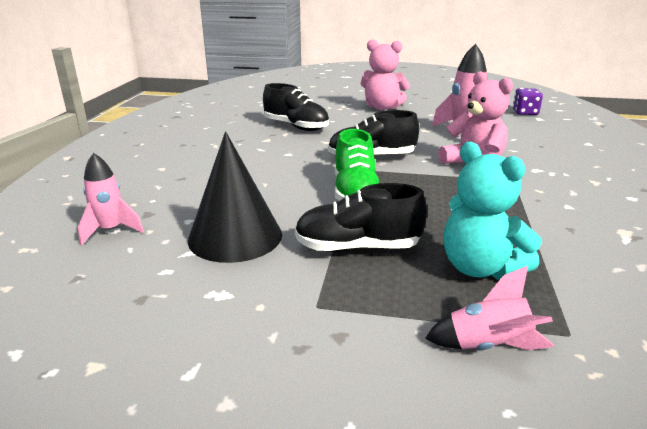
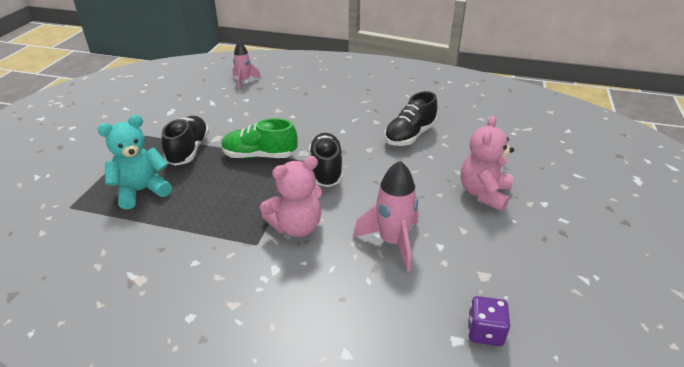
camera: 95 degrees right, 10 degrees up
black cone [188,131,282,263] -> none
pink rocket [425,266,554,350] -> none

